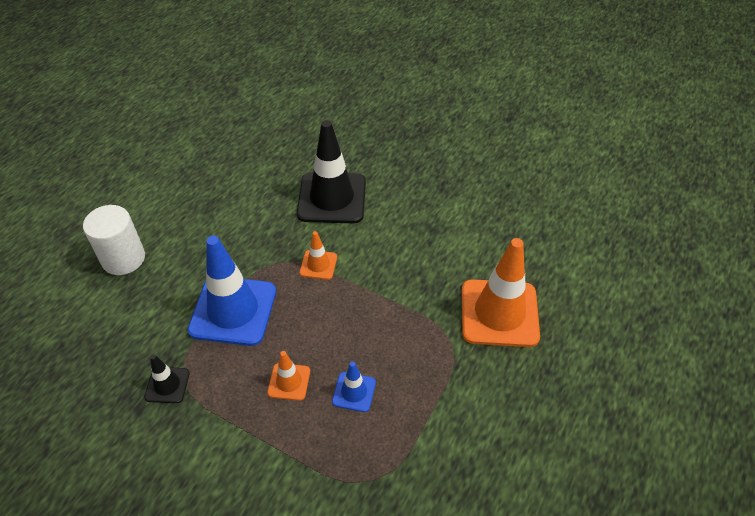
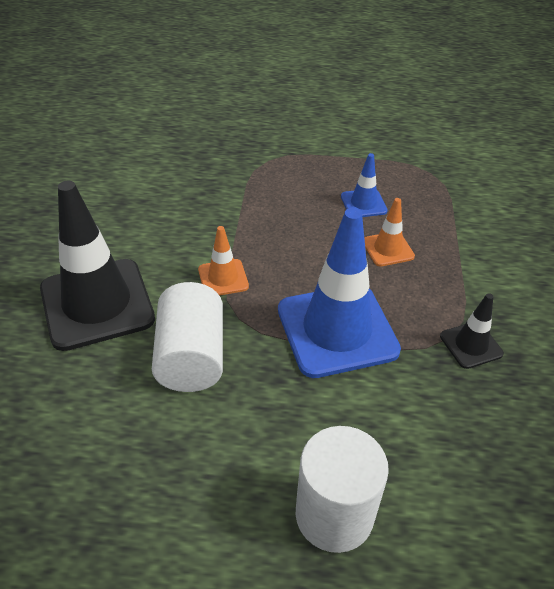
camera: 115 degrees left, 5 degrees down
orange traffic cone [462,238,540,347] -> none
none -> white cylinder [152,282,223,392]

